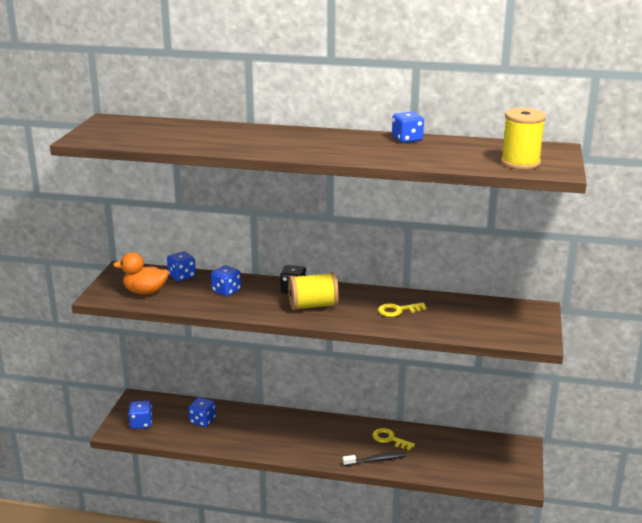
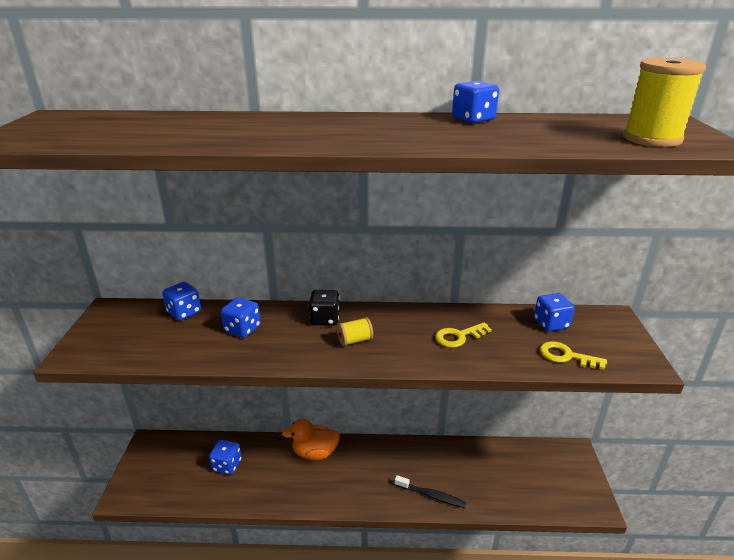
camera: 10 degrees left, 5 degrees up
orange duck [113,252,169,295] -> orange duck moved to [282,419,340,460]
blue dice [128,401,152,429] -> blue dice moved to [534,293,575,332]
yellow spool [288,272,339,310] -> yellow spool [337,317,373,346], size x0.54
black toothbrush [343,452,407,466] -> black toothbrush turned 45 degrees clockwise [395,475,466,508]
yellow key [372,428,415,451] -> yellow key moved to [540,341,607,370]

